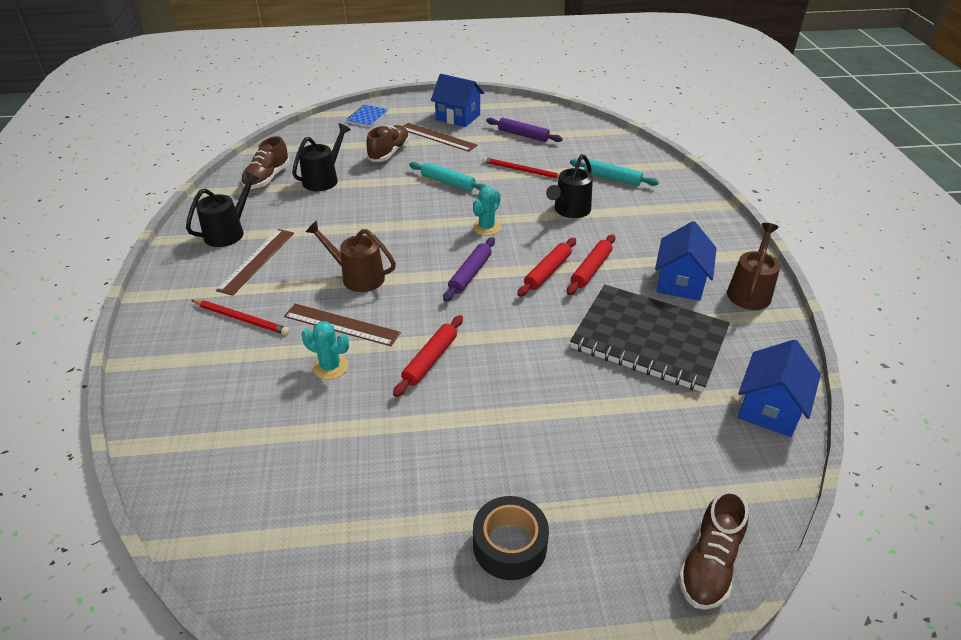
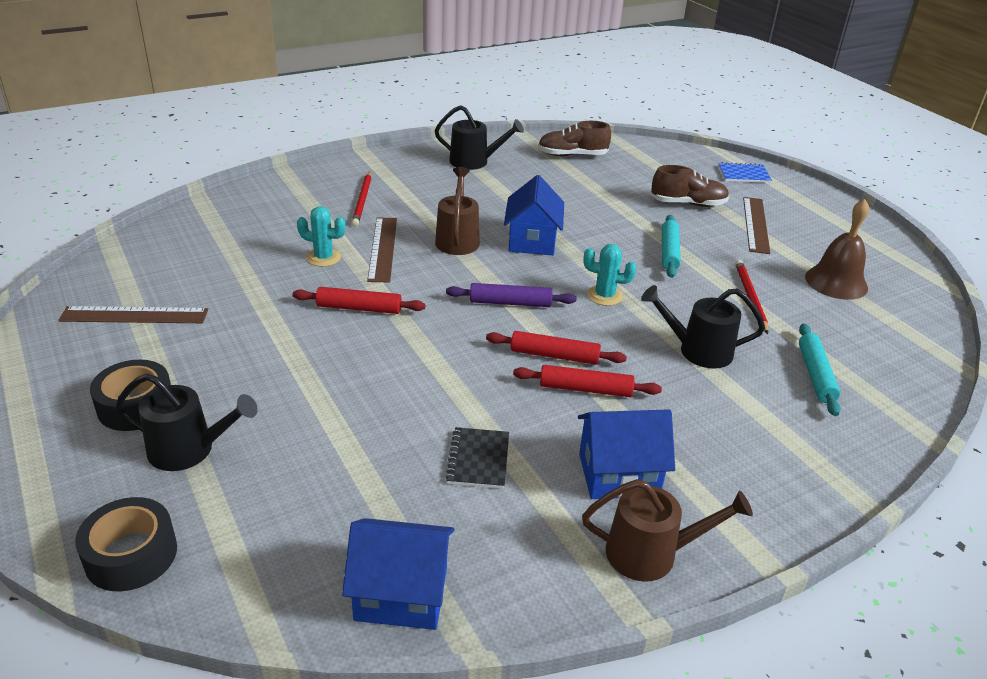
camera: 65 degrees right, 5 degrees down
brown ruler [216,229,294,296] -> brown ruler moved to [58,306,208,323]
black watering can [292,123,351,191] -> black watering can moved to [115,373,258,471]
turquoise cactus [301,321,349,380] -> turquoise cactus turned 75 degrees counterclockwise [297,206,346,267]
blue house [431,74,484,127] -> blue house moved to [504,175,564,255]
purple rolling pin [486,118,563,142] -> brown bell [805,199,869,300]
black notebook [570,285,730,392] -> black notebook [445,427,509,489], size x0.42
brown shoe [679,490,749,610] -> black tape [75,497,177,591]

